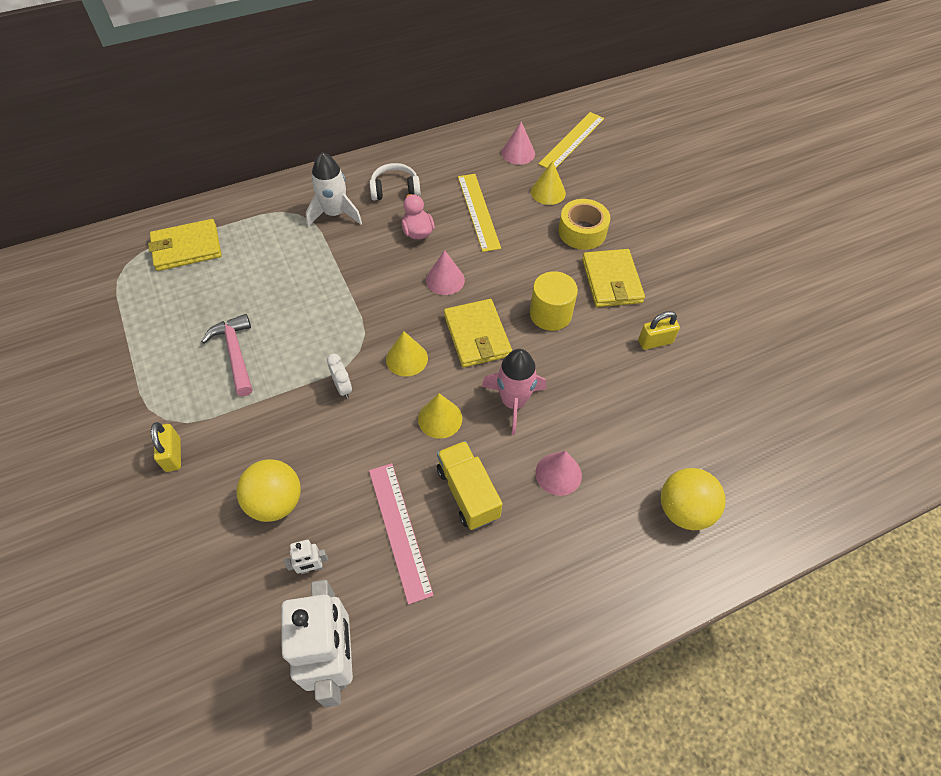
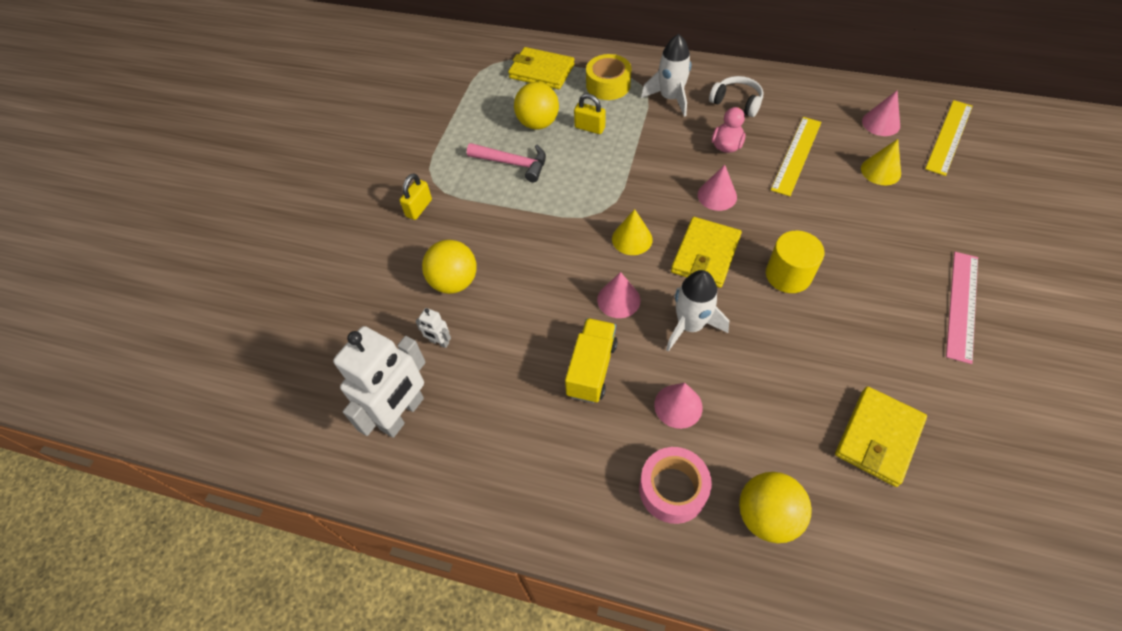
camera: 45 degrees right, 0 degrees up
pink hammer [201,314,253,396] -> pink hammer turned 90 degrees clockwise [467,143,546,182]
white clock [327,353,352,398] -> none
pink ruler [369,463,434,604] -> pink ruler moved to [946,252,978,364]
yellow cone [418,393,462,439] -> pink cone [597,272,640,318]
pink rocket [482,349,546,435] -> white rocket [666,270,729,352]
yellow ruler [538,112,604,168] -> yellow ruler turned 45 degrees counterclockwise [925,100,973,176]
yellow tape [558,199,610,250] -> yellow tape moved to [586,54,632,100]
yellow wallet [582,249,645,307] -> yellow wallet moved to [835,386,927,487]
yellow padlock [638,311,680,350] -> yellow padlock moved to [574,94,606,134]
none -> yellow ball [514,82,559,130]
none -> pink tape [639,447,712,524]

